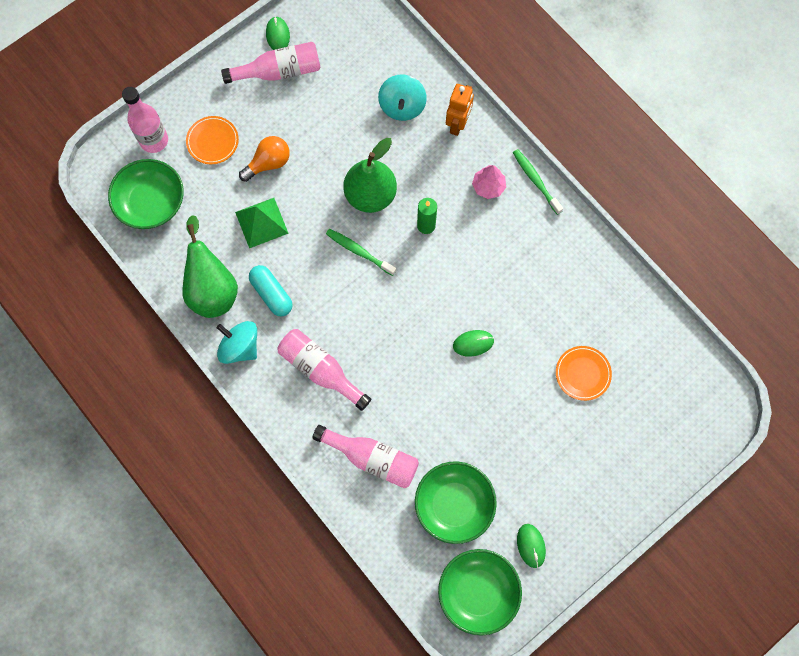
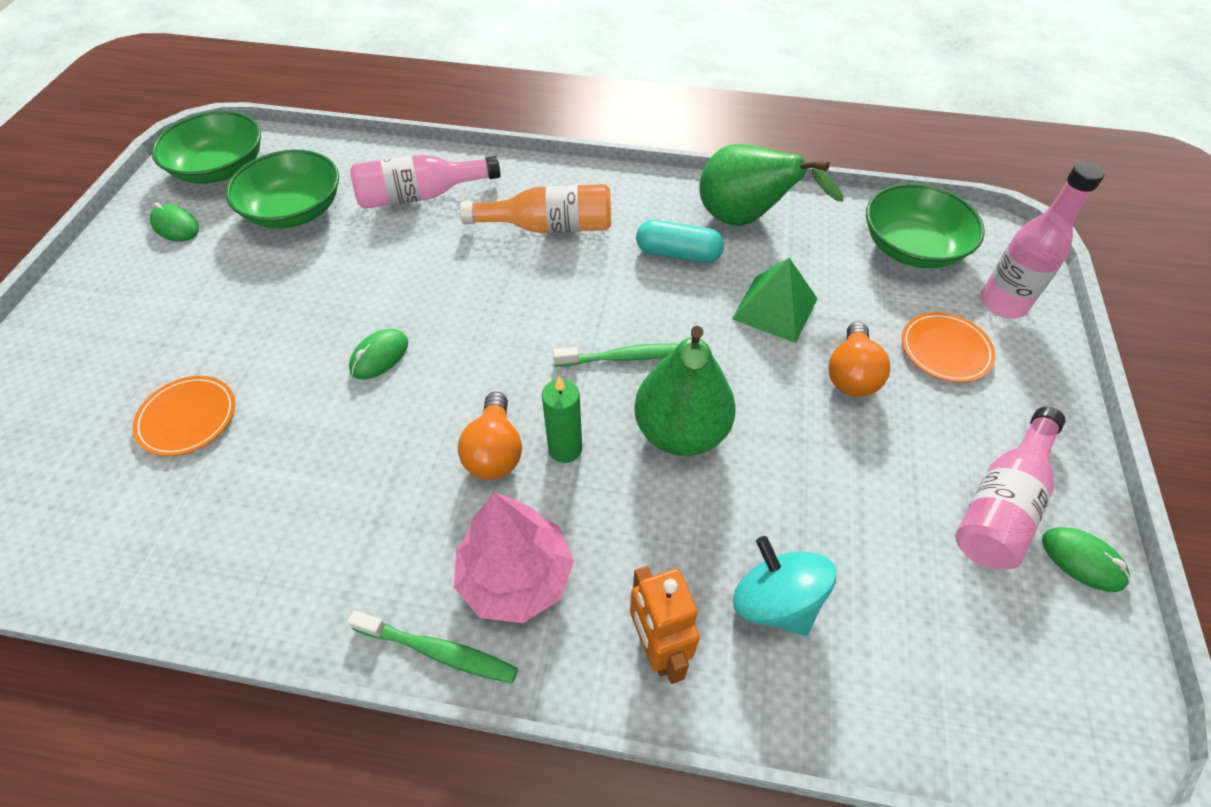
camera: 140 degrees right, 20 degrees down
turquoise spinning top [217,321,257,364] -> none
pink bottle [278,329,371,411] -> orange bottle [460,184,611,233]
pink tree [472,165,506,199] -> pink tree [454,492,574,623], size x1.64
none -> orange light bulb [458,391,522,480]

